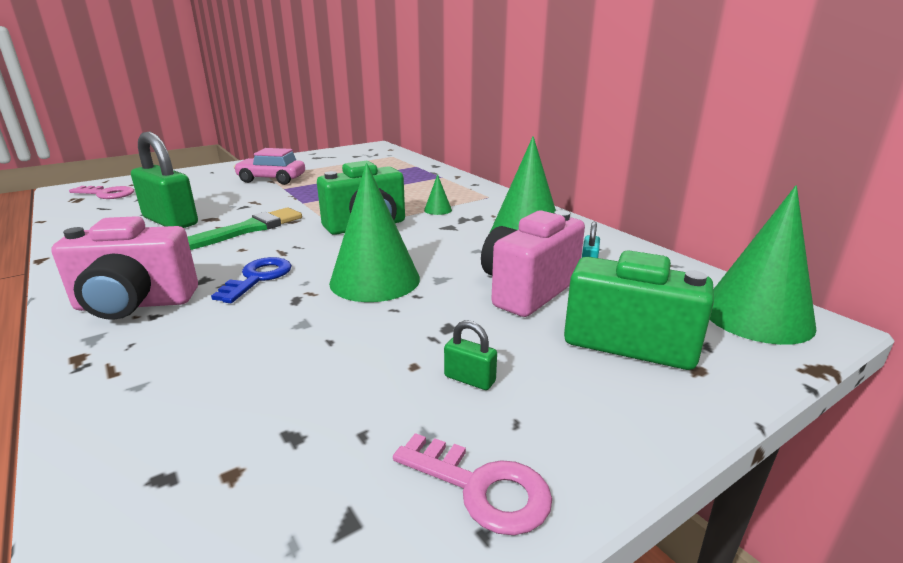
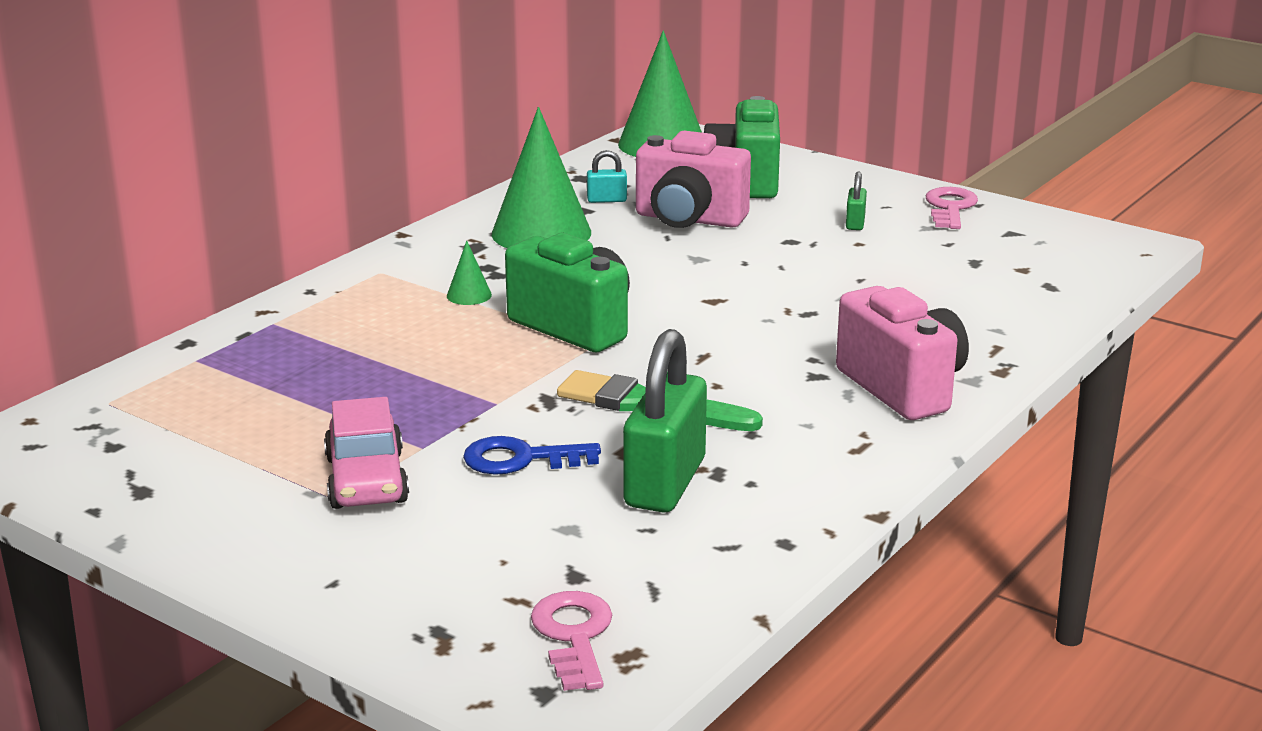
camera: 110 degrees left, 0 degrees up
blue key [211,257,292,303] -> blue key moved to [463,436,601,475]
green cone [329,163,420,302] -> none

